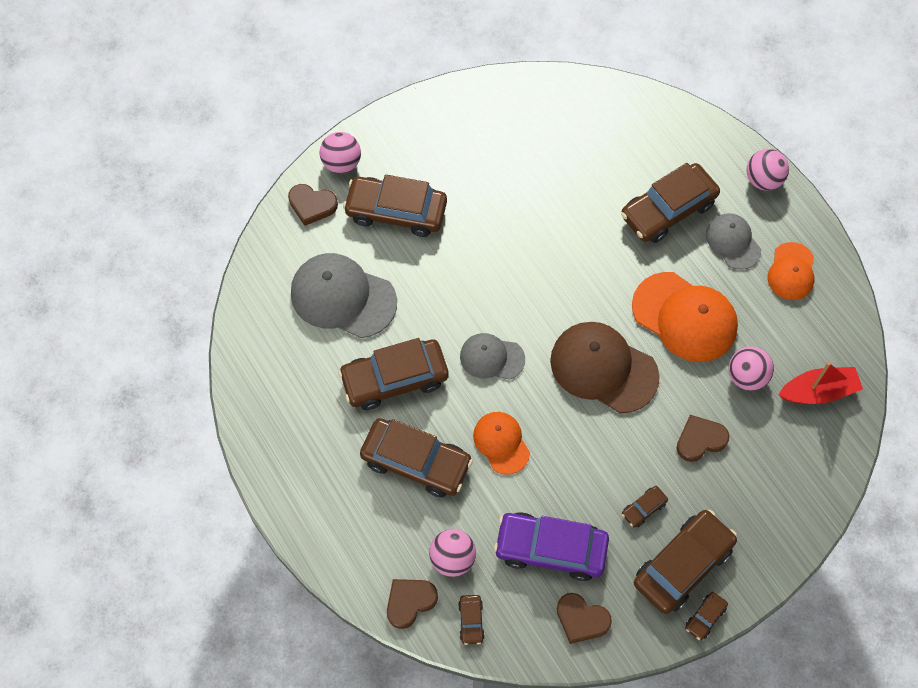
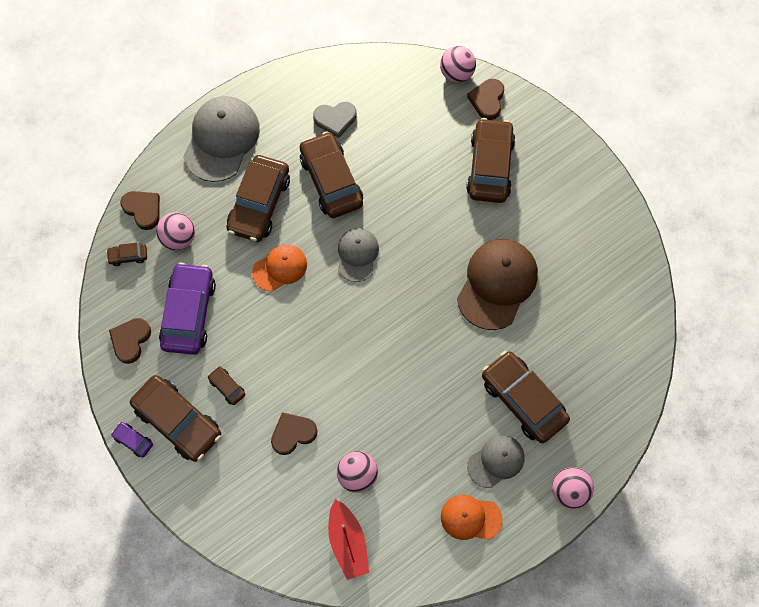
camera: 85 degrees right, 5 degrees up
grey cap [291,253,397,338] -> grey cap moved to [183,96,260,182]
pink ball [320,132,361,174] -> pink ball moved to [440,46,476,83]
brown cap [550,322,660,413] -> brown cap moved to [457,239,538,330]
orange cap [632,272,738,362] -> none
brown heart [676,415,729,462] -> brown heart turned 90 degrees counterclockwise [271,412,318,455]
brown car [685,592,728,640] -> purple car [111,422,153,458]
none -> grey heart [313,102,357,138]

